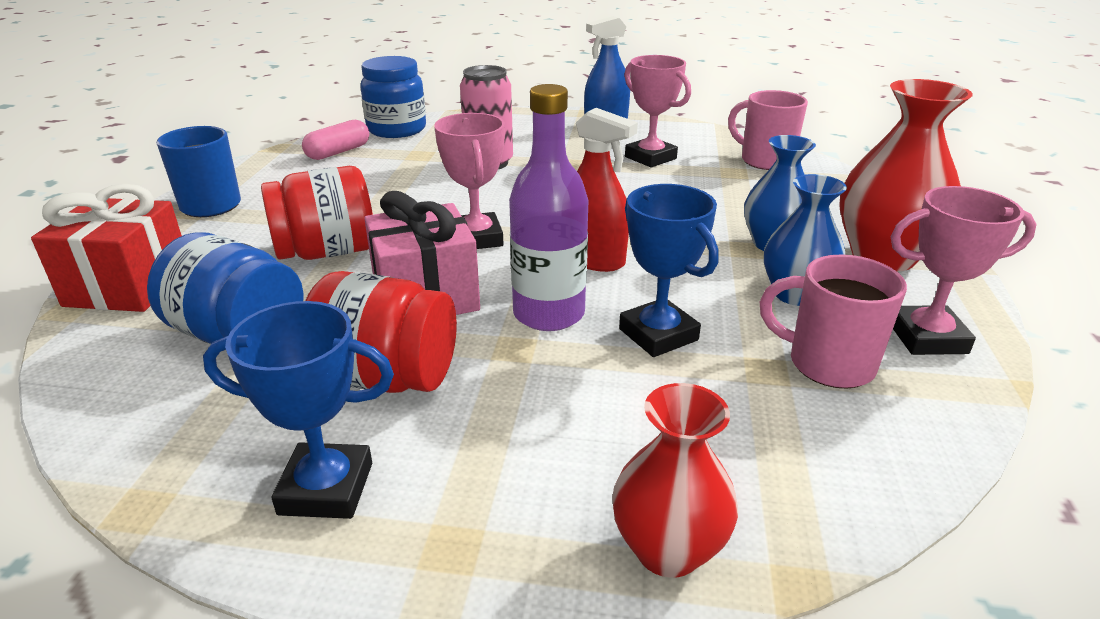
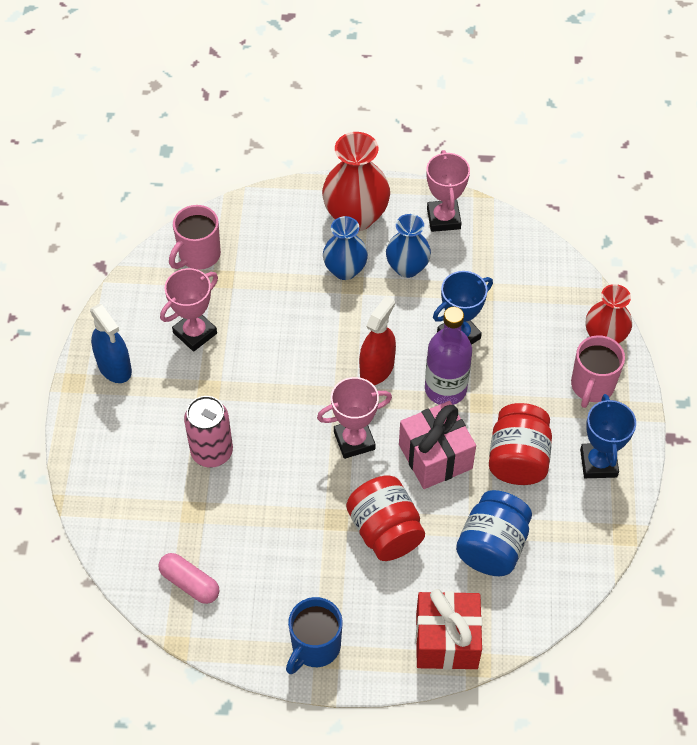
camera: 95 degrees left, 25 degrees up
blue jar [360,56,426,138] -> none
pink mug [760,254,907,389] -> pink mug moved to [571,335,625,408]

